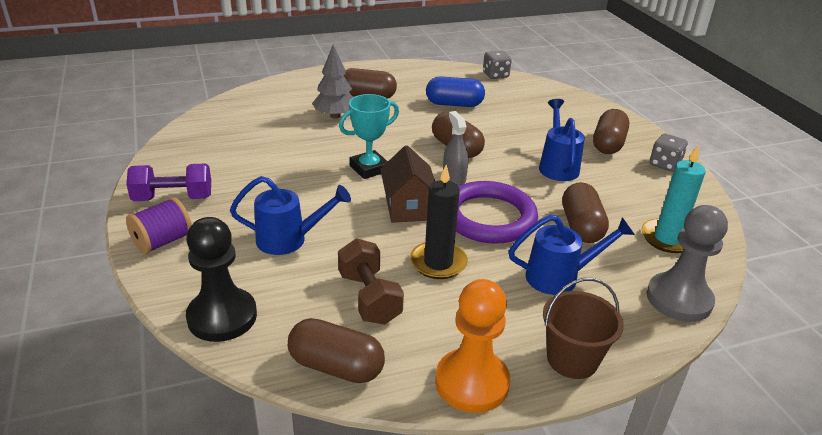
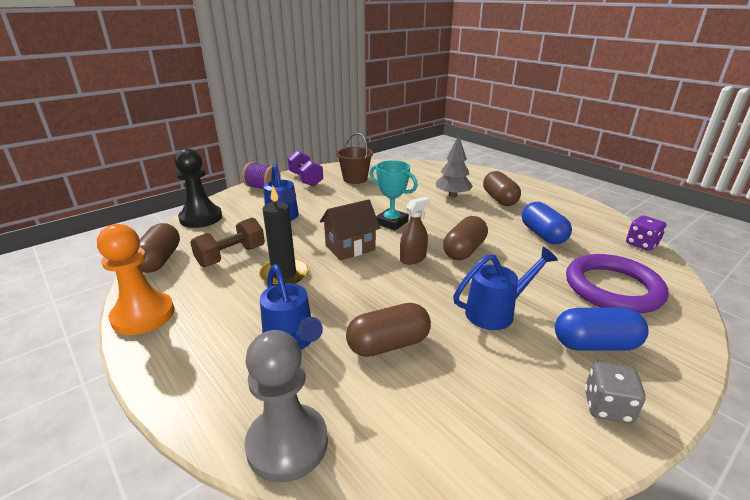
camera: 70 degrees right, 5 degrees down
grey spray bottle [443,111,468,186] -> brown spray bottle [400,197,430,265]
purple ring [456,181,538,244] -> purple ring moved to [566,254,668,314]
grey dice [483,50,512,79] -> purple dice [626,216,667,251]
brown bucket [543,278,624,379] -> brown bucket moved to [336,133,373,184]
brown capsule [593,109,629,154] -> blue capsule [555,308,649,351]
turquoise candle [642,146,706,253] -> none

